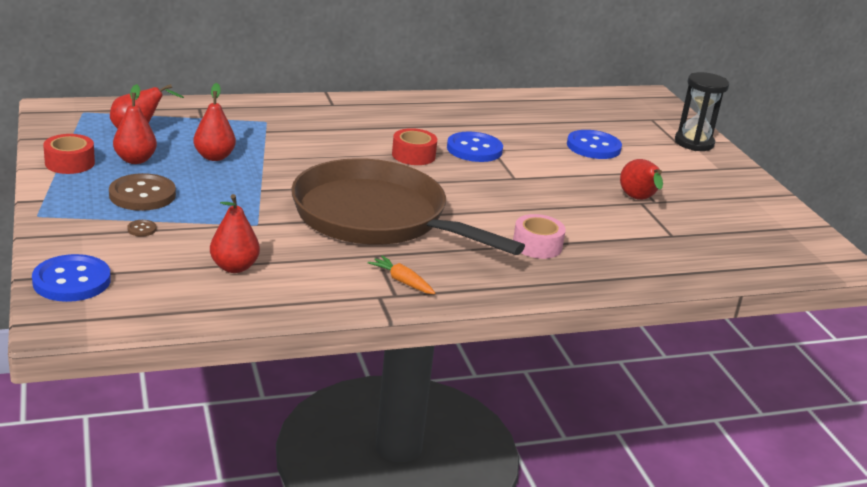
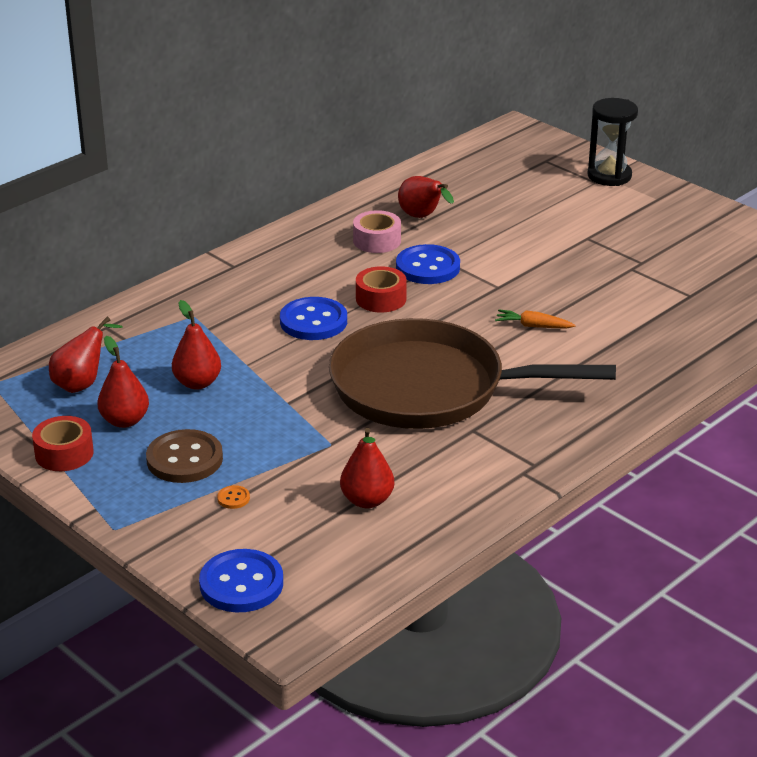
camera: 25 degrees left, 5 degrees up
brown button [127,220,157,237] -> orange button [217,485,250,509]
orange carrot [368,255,435,294] -> orange carrot moved to [495,310,576,329]
pink tape [513,214,566,259] -> pink tape moved to [353,210,401,253]
blue button [567,130,622,159] -> blue button moved to [280,297,347,340]
red pear [620,159,663,200] -> red pear moved to [398,176,454,218]

